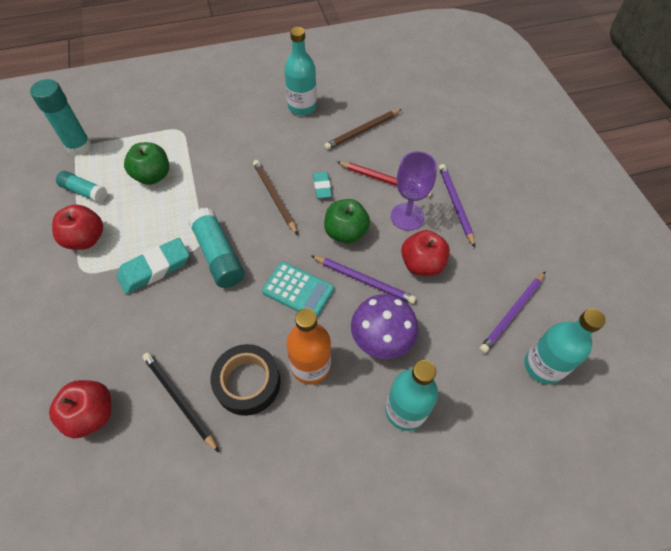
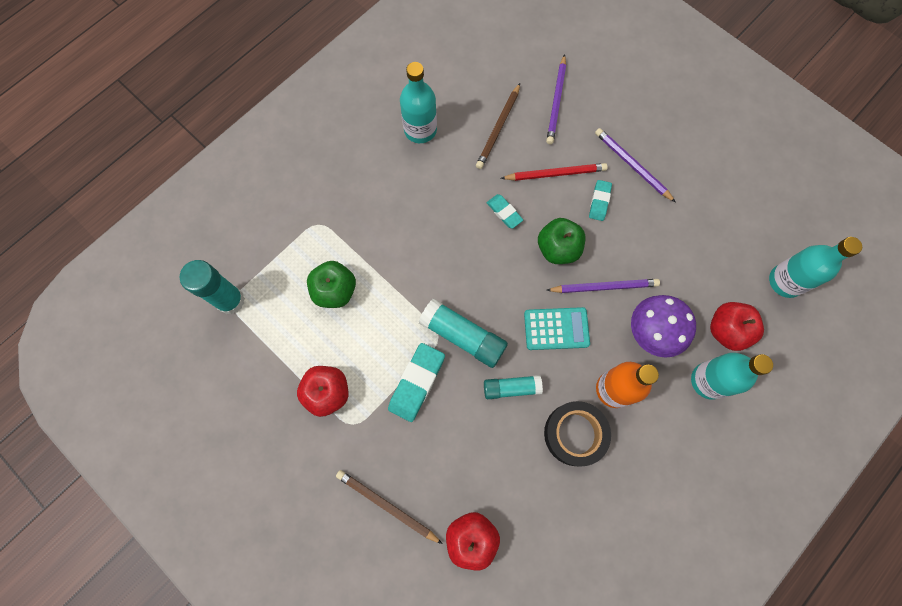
camera: 30 degrees left, 15 degrees up
turquoise glue stick [56,171,107,203] -> turquoise glue stick moved to [484,375,543,399]
black pencil [143,352,219,453] -> none
brown pencil [253,160,298,235] -> brown pencil moved to [336,470,443,544]
purple goblet [391,151,437,231] -> turquoise eraser [589,180,612,221]
red apple [401,230,450,276] -> red apple moved to [710,302,764,351]
purple pencil [479,271,546,353] -> purple pencil moved to [546,54,566,144]

